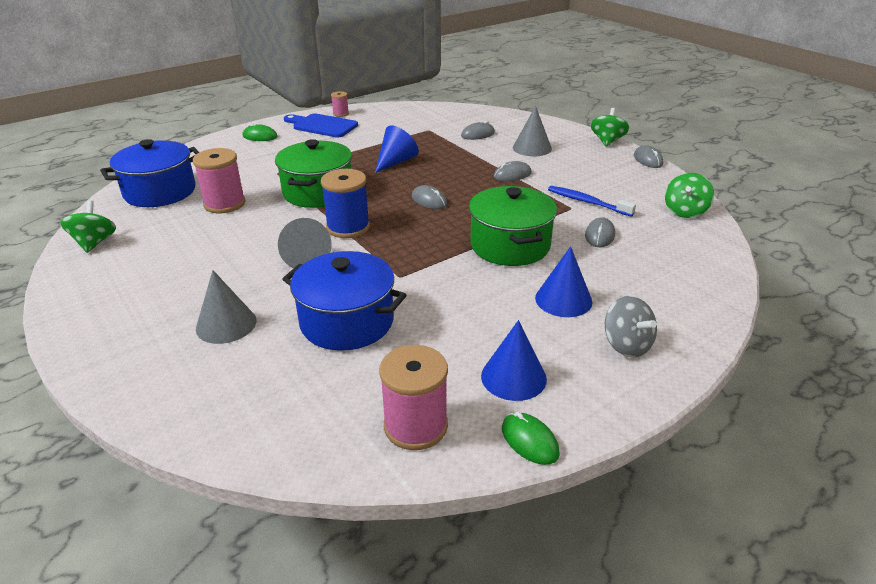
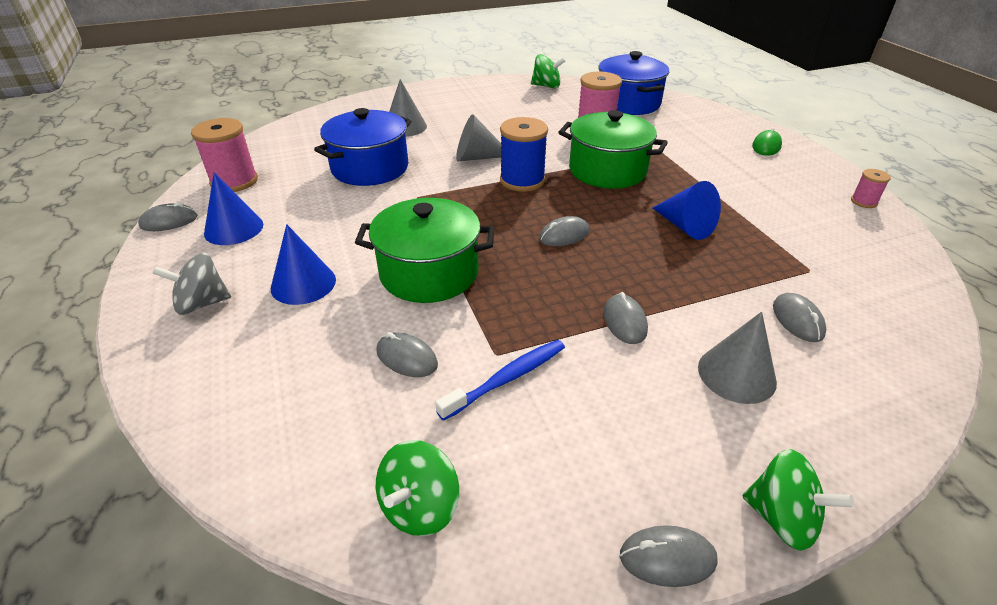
camera: 105 degrees right, 5 degrees up
blue cutting board [284,113,358,138] -> none
green mouse [502,412,560,465] -> grey mouse [138,202,198,231]
green spinning top [665,173,714,218] -> green spinning top turned 105 degrees counterclockwise [376,440,459,536]

